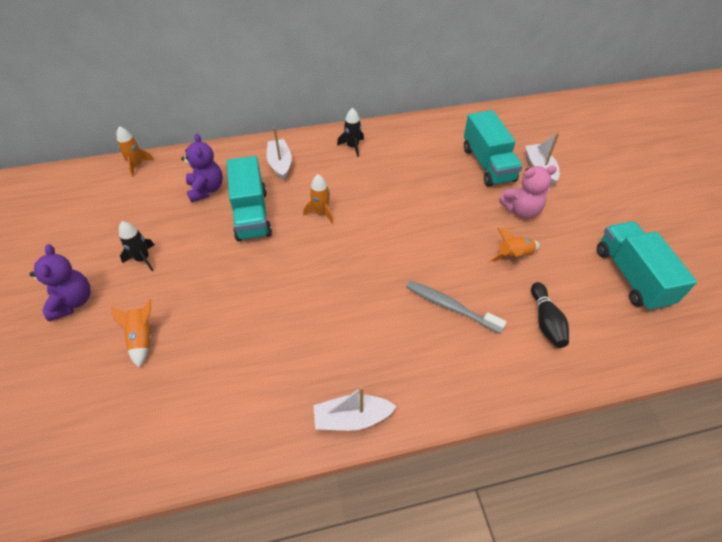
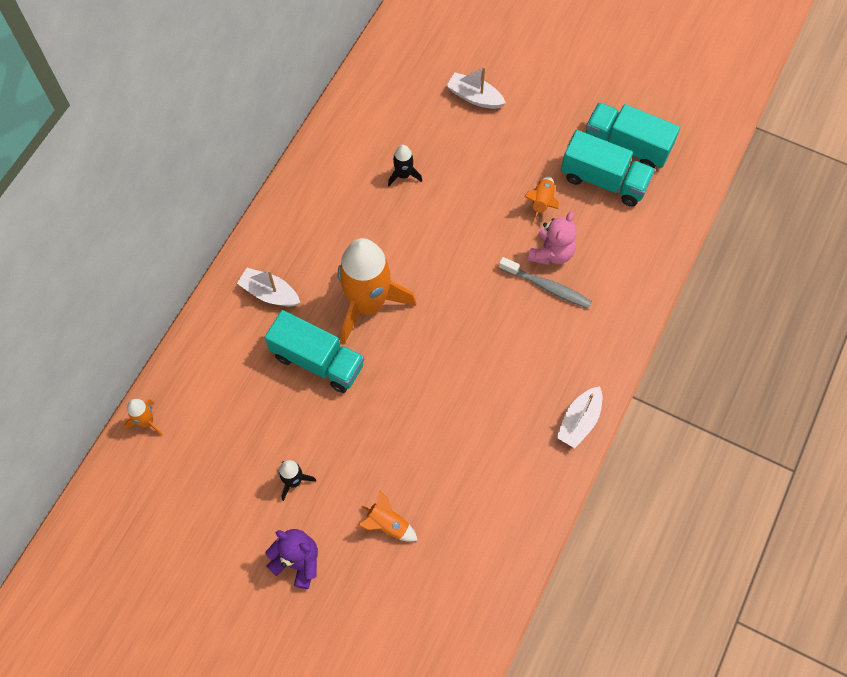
camera: 50 degrees left, 15 degrees up
purple teddy bear [181,134,223,203] -> none
orange rocket [303,174,333,224] -> orange rocket [338,238,416,343], size x2.33
black rocket [337,108,364,157] -> black rocket moved to [388,145,422,186]
grey toothbrush [406,281,507,334] -> grey toothbrush turned 135 degrees counterclockwise [499,257,592,308]
turquoise truck [464,110,523,187] -> turquoise truck moved to [561,130,655,207]
pink teddy bear [499,166,557,219] -> pink teddy bear moved to [528,211,577,265]
black bowling pin [531,282,569,348] -> none

